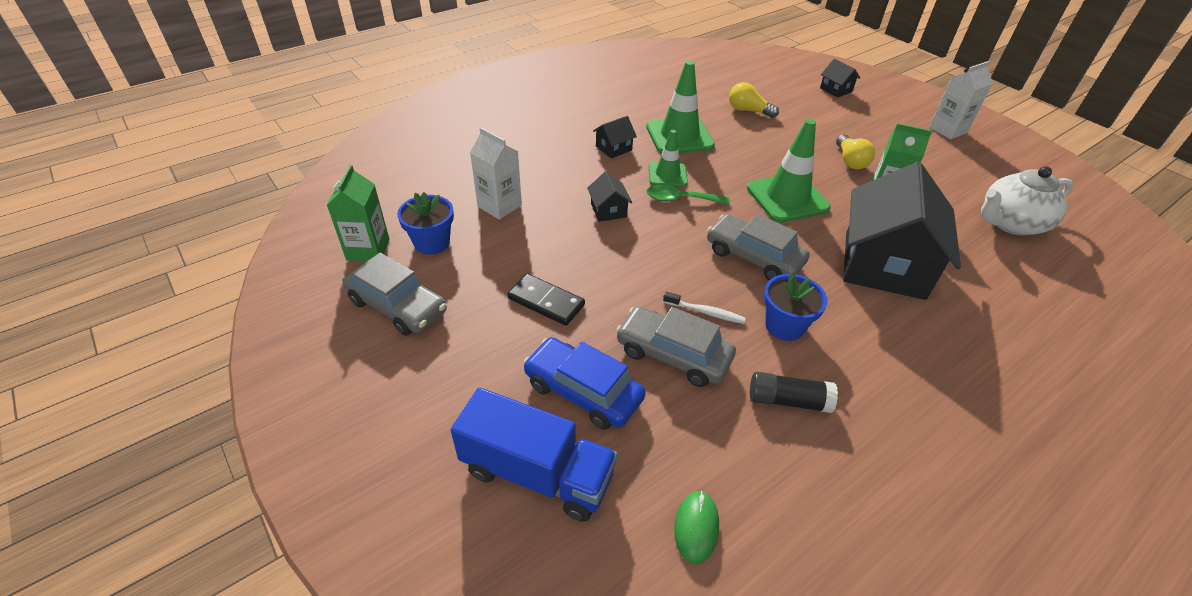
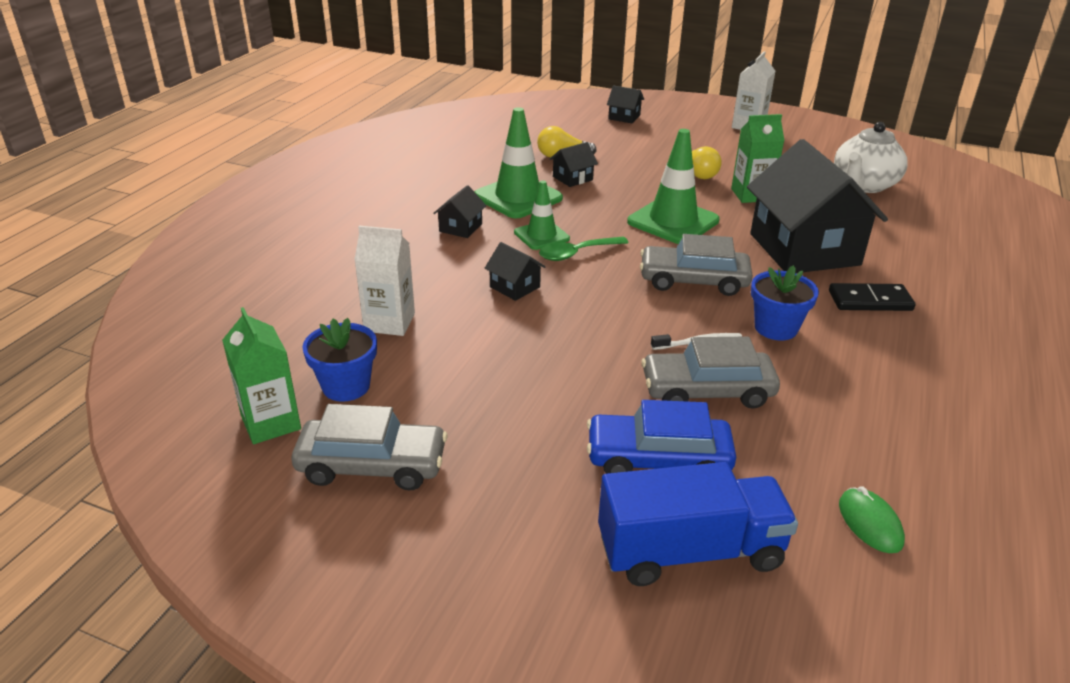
camera: 30 degrees left, 10 degrees down
black domino [508,274,585,326] -> black domino moved to [829,283,916,311]
black glue stick [750,372,838,413] -> none
none -> black house [550,142,598,187]

